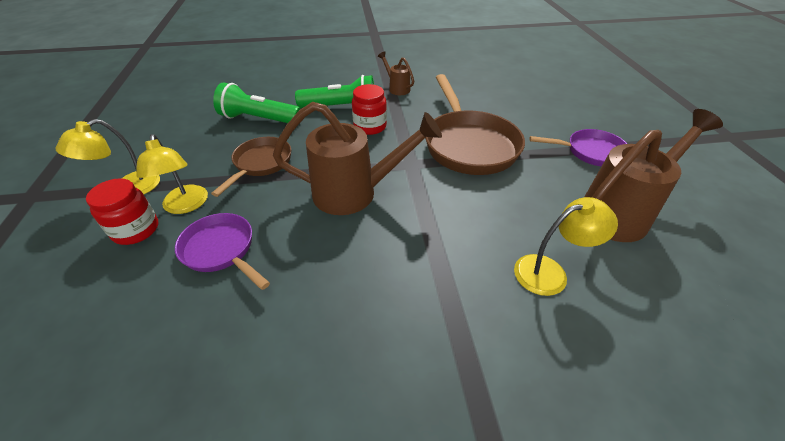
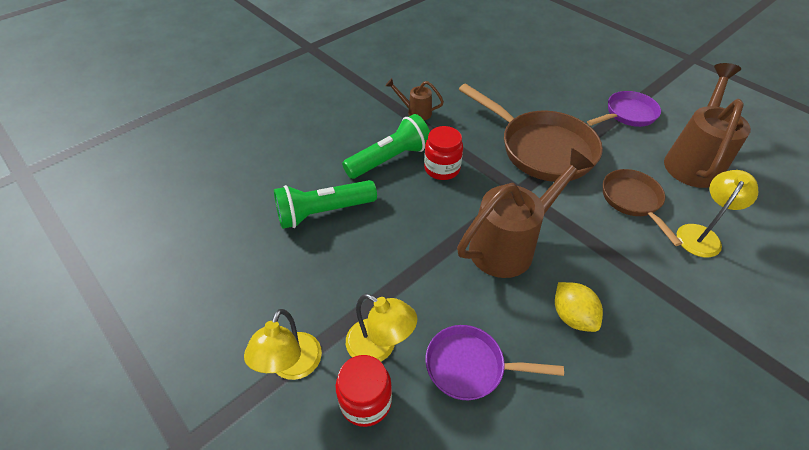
camera: 35 degrees left, 5 degrees up
brown pan [211,137,291,197] -> brown pan moved to [603,169,682,246]
none -> yellow lemon [555,282,603,332]

